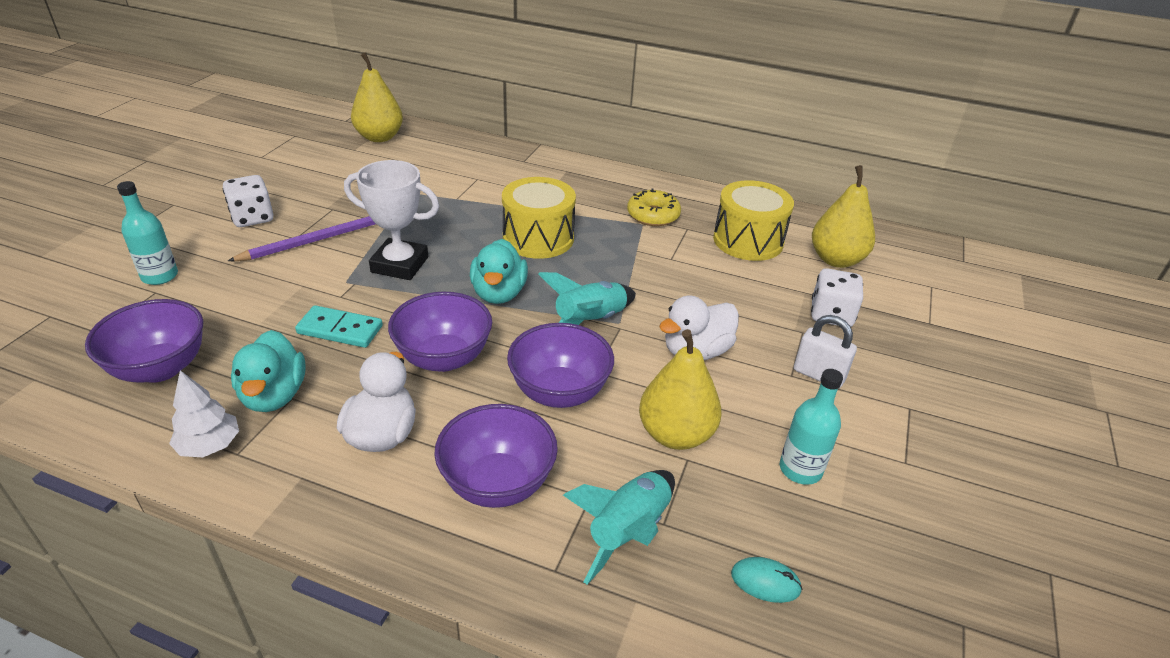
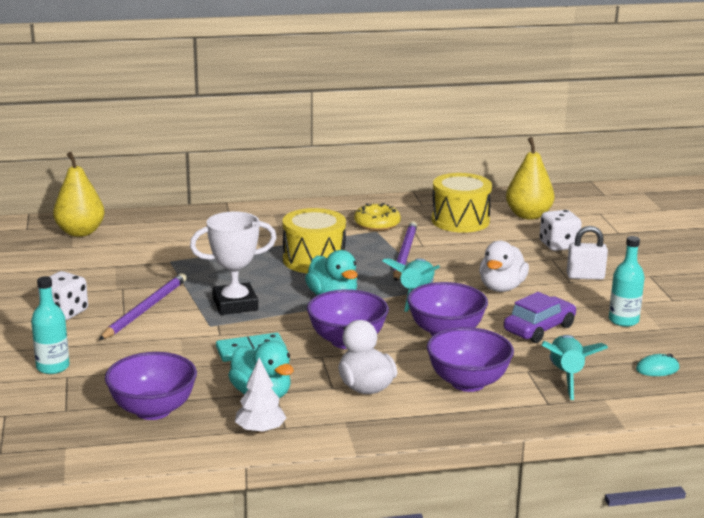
camera: 30 degrees left, 15 degrees down
yellow pear [639,329,722,450] -> purple car [504,292,576,343]
none -> purple pencil [393,221,417,281]

